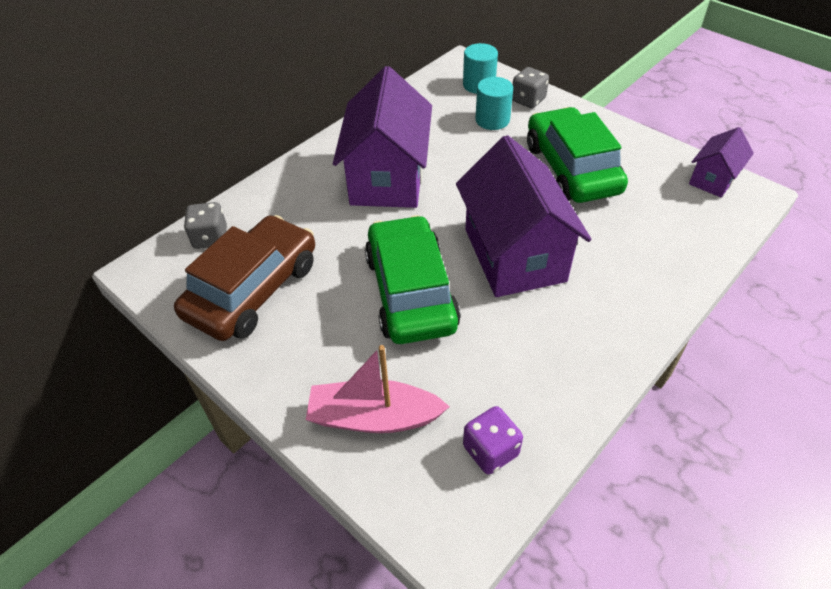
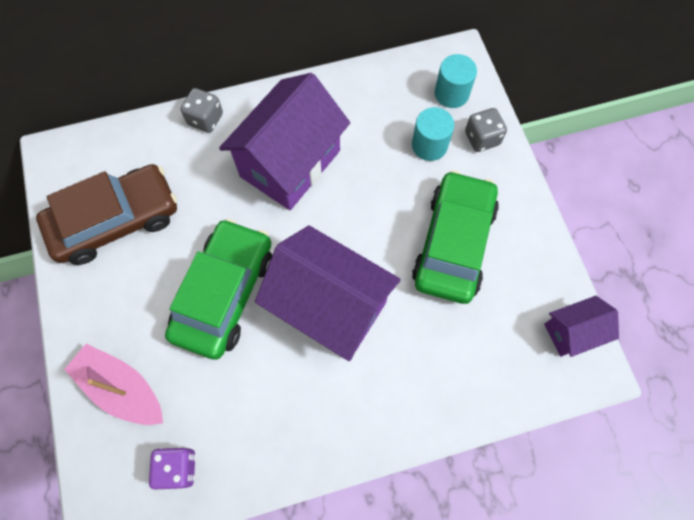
camera: 30 degrees right, 20 degrees up
grey dice [184,202,227,249] -> grey dice moved to [181,88,223,133]
purple house [456,135,591,297] -> purple house turned 75 degrees counterclockwise [255,225,401,361]

